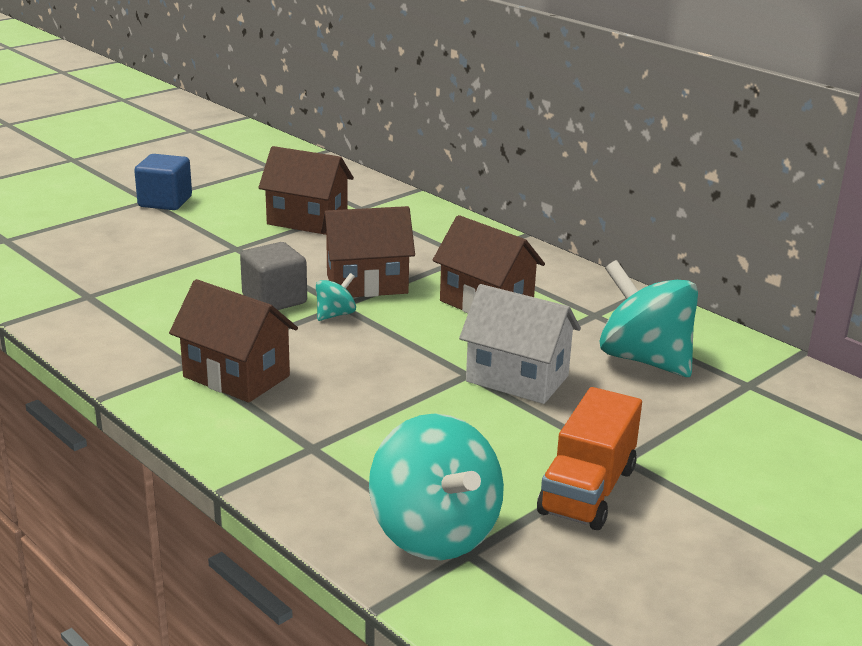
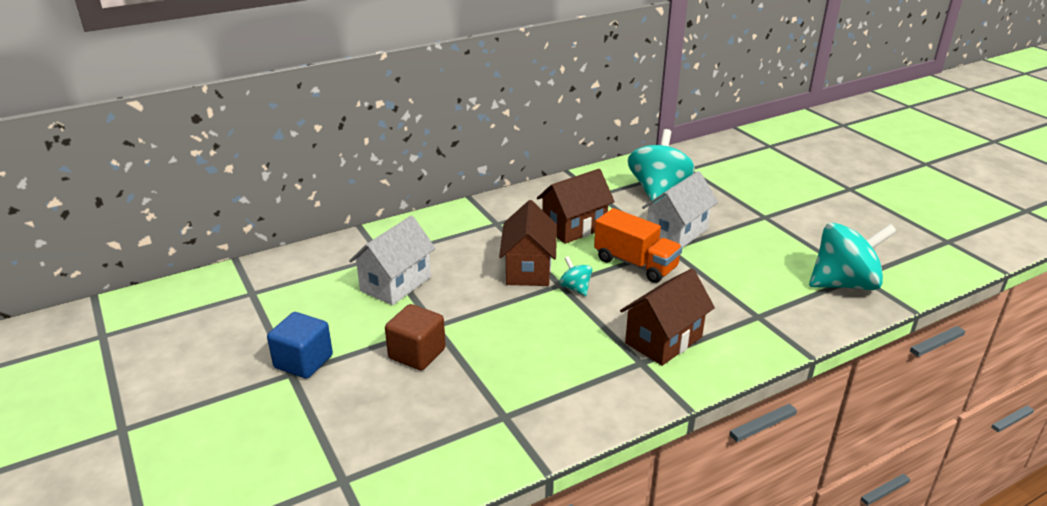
camera: 75 degrees left, 5 degrees up
grey cube [240,242,307,310] -> none
brown house [258,146,354,235] -> white house [349,216,436,305]
orange truck [537,387,642,530] -> orange truck moved to [594,208,682,283]
turquoise spinning top [599,260,698,377] -> turquoise spinning top turned 135 degrees clockwise [628,129,695,204]
none -> brown cube [385,304,446,370]

